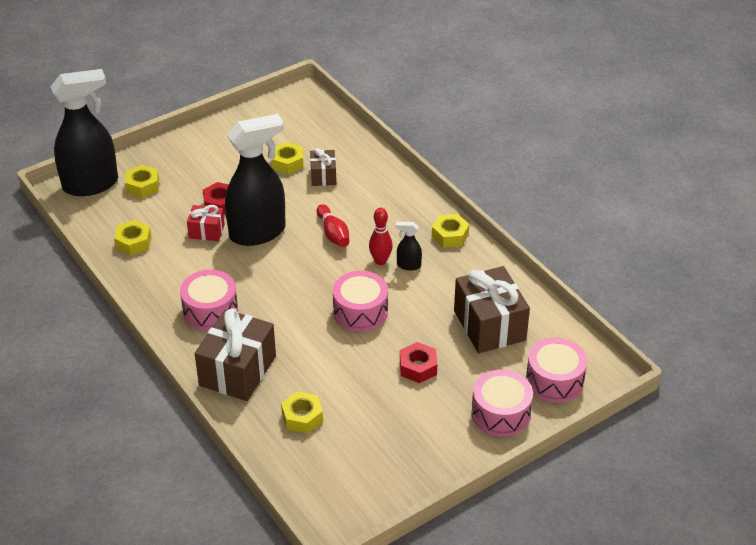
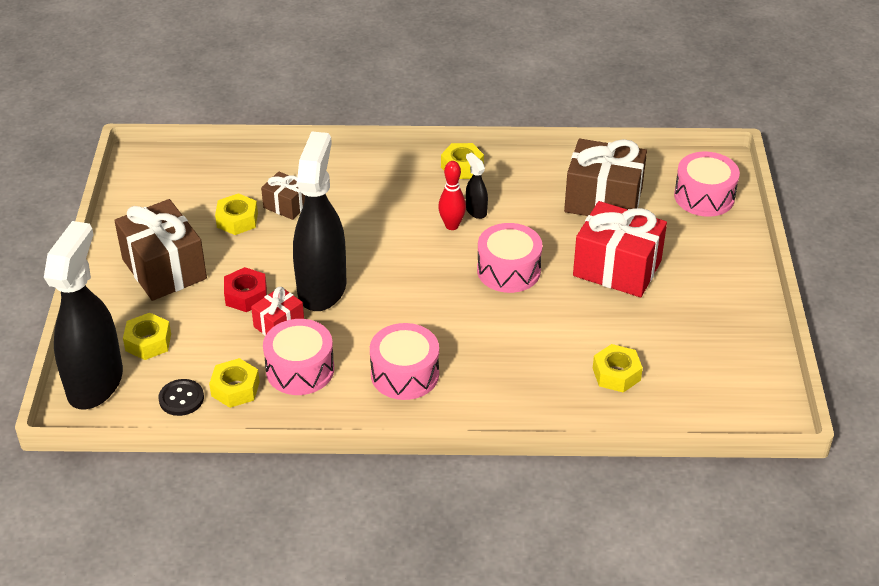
camera: 55 degrees left, 0 degrees up
brown gift [195,308,276,401] -> brown gift moved to [114,199,207,301]
red bowling pin [317,204,349,247] -> none
black spray bottle [396,222,422,271] -> black spray bottle turned 105 degrees clockwise [466,152,488,219]
red nut [400,342,437,383] -> red gift [573,201,667,297]
pink drum [471,370,533,437] -> pink drum moved to [263,319,334,395]
none -> black button [158,379,204,416]

